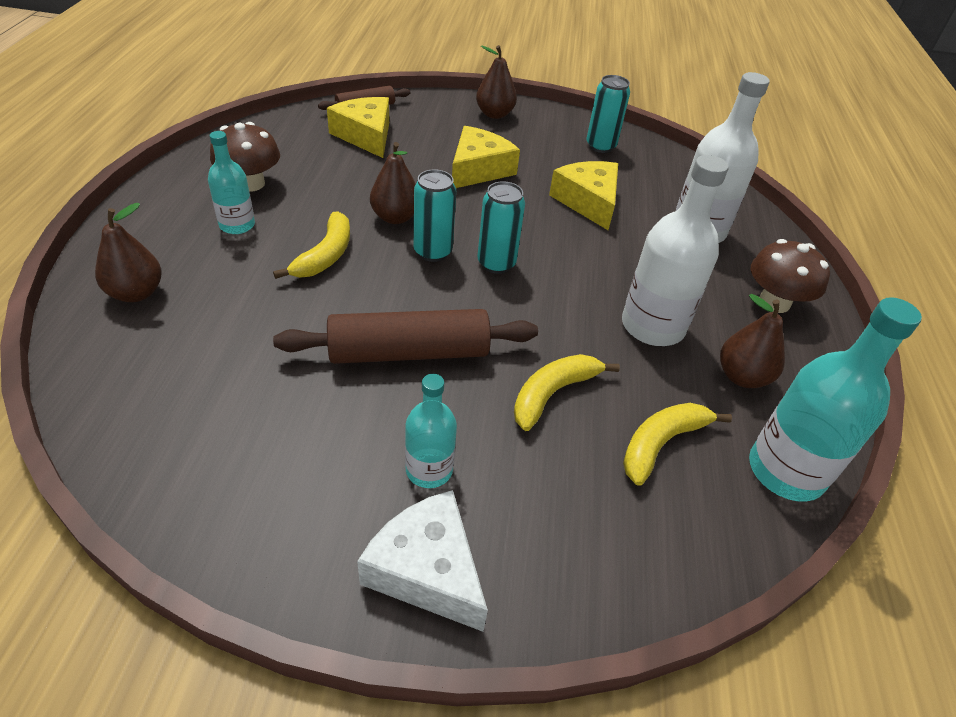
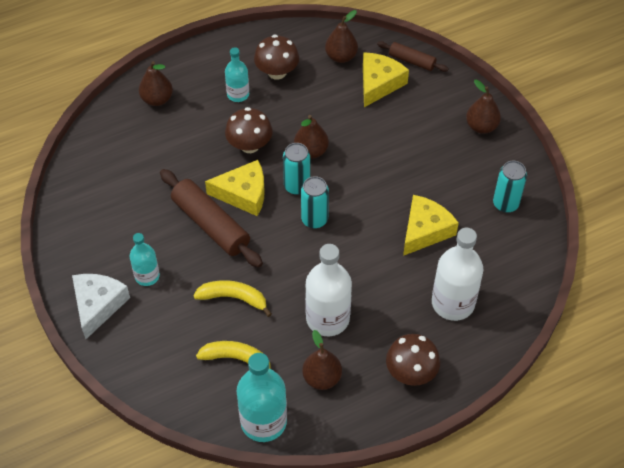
camera: 60 degrees right, 10 degrees up
yellow banana [273,212,350,279] -> brown mushroom [225,107,273,153]
yellow cheese [452,126,520,188] -> yellow cheese moved to [205,160,265,216]
none -> brown pear [325,10,358,63]

